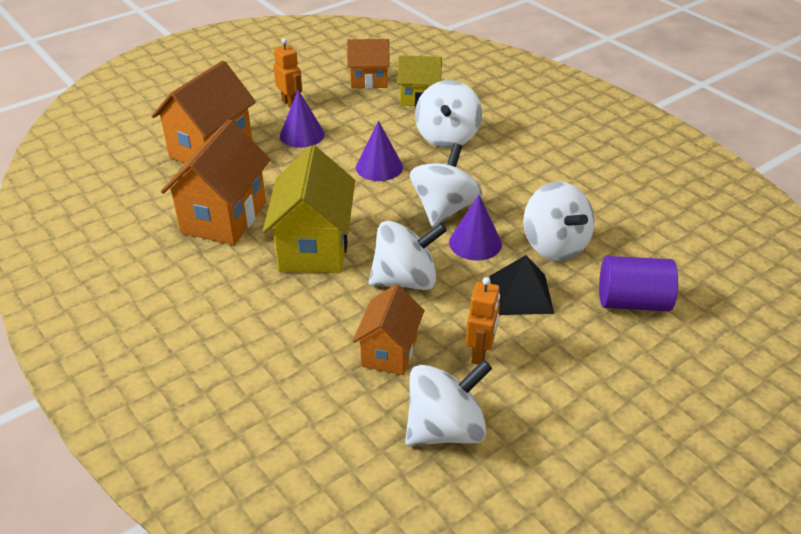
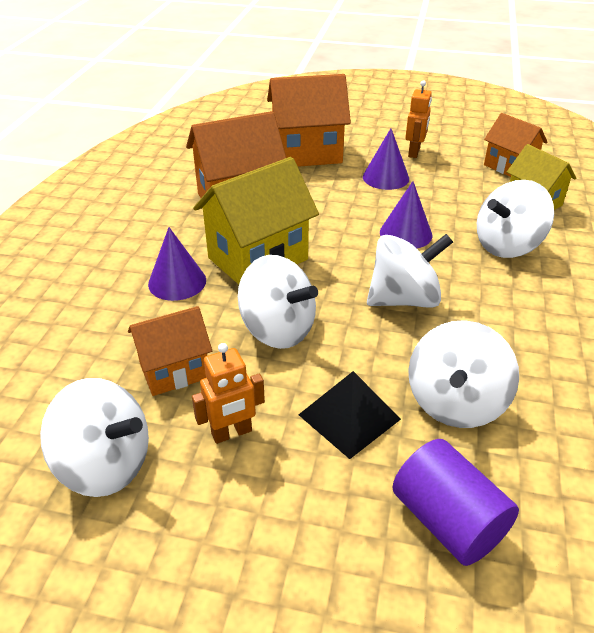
camera: 50 degrees right, 0 degrees up
purple cone [449,195,502,260] -> purple cone moved to [148,227,206,301]

